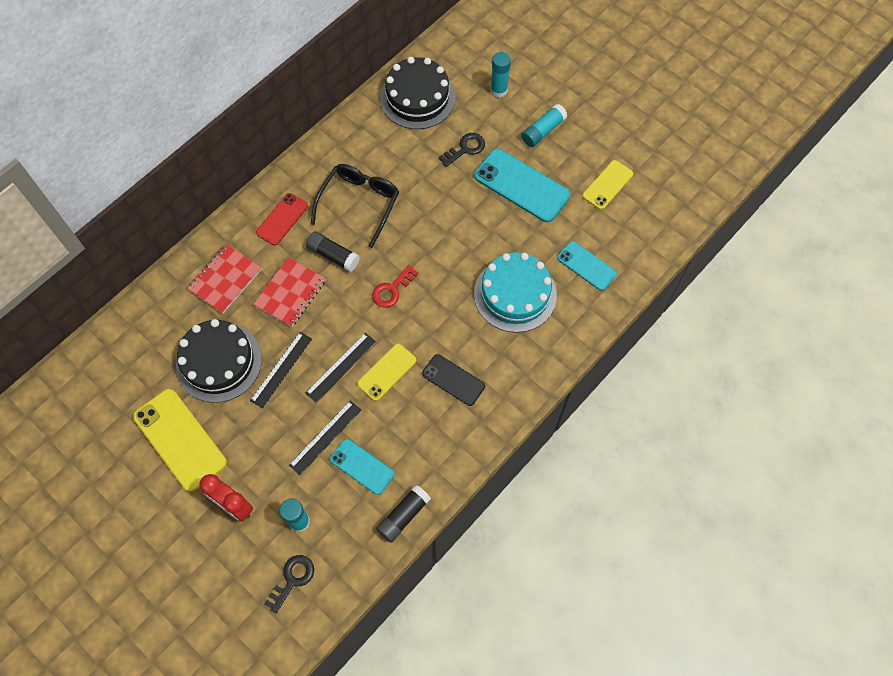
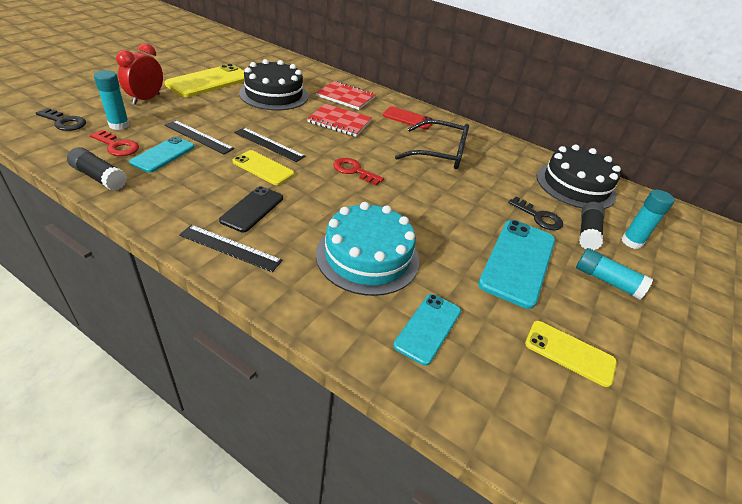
camera: 75 degrees right, 25 degrees down
black ruler [250,332,312,408] -> black ruler moved to [179,225,282,272]
black glue stick [306,231,360,272] -> black glue stick moved to [579,202,605,250]
none -> red key [90,130,139,156]

